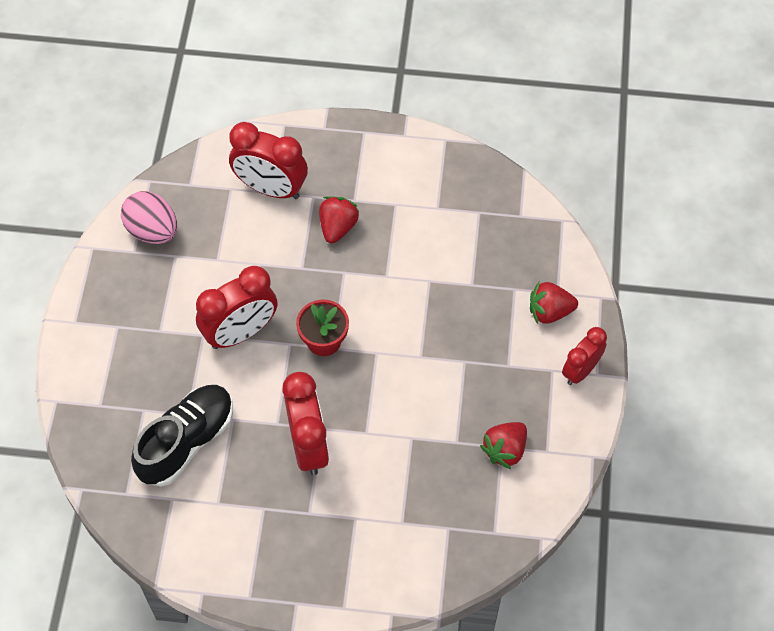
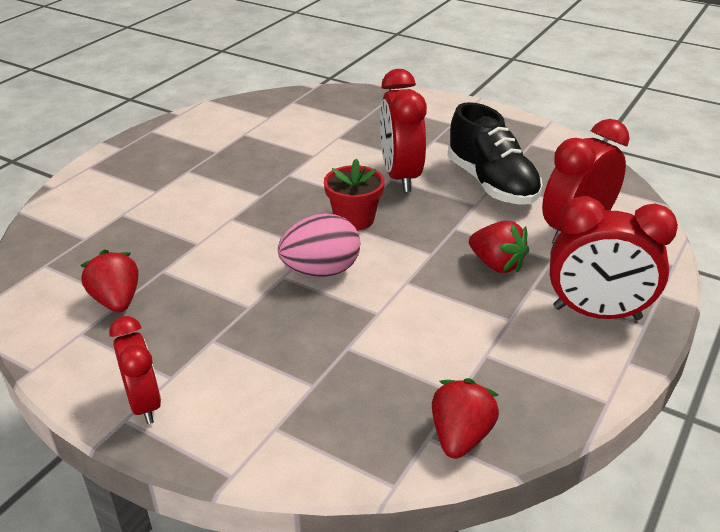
camera: 115 degrees right, 25 degrees down
pink egg [121,191,177,244] -> pink egg moved to [278,214,360,277]
black shoe [131,385,233,487] -> black shoe moved to [447,102,543,205]
red clock [282,372,329,475] -> red clock moved to [550,196,678,320]
red strawberry [530,282,578,324] -> red strawberry moved to [432,378,499,459]

